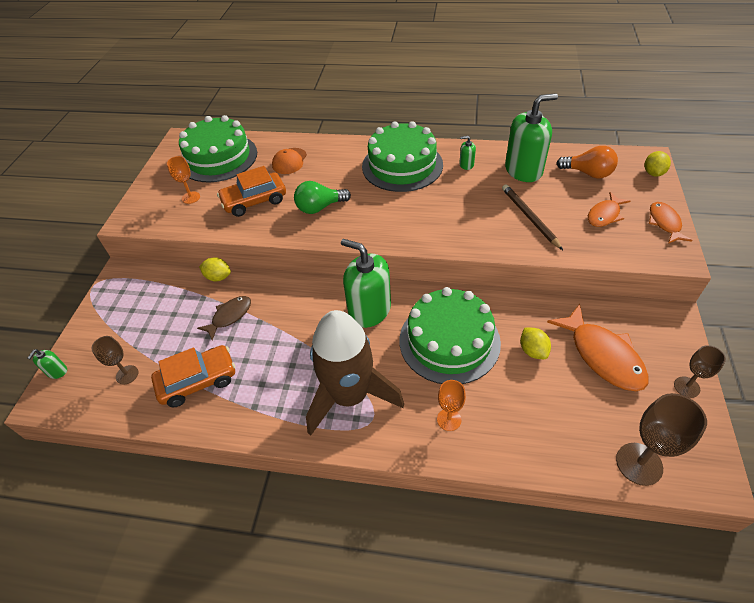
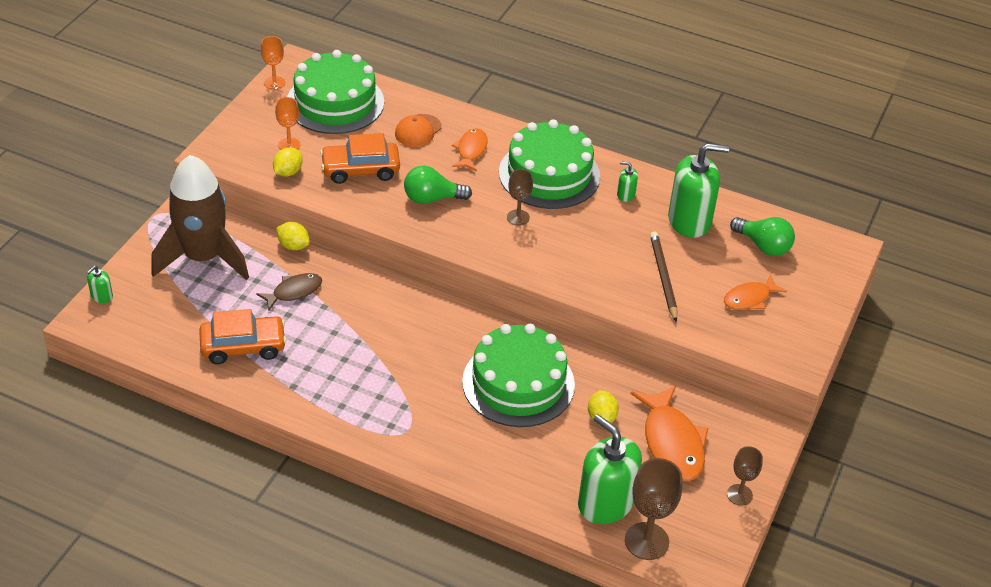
camera: 10 degrees right, 5 degrees down
brown goblet [92,336,138,385] -> brown goblet moved to [507,169,533,226]
brown rocket [306,310,404,436] -> brown rocket moved to [151,155,249,280]
green soap dispenser [341,239,391,328] -> green soap dispenser moved to [578,414,642,524]
orange goblet [437,380,466,431] -> orange goblet moved to [261,36,285,90]
orange light bulb [557,146,618,179] -> green light bulb [730,217,795,256]
yellow lemon [645,151,671,177] -> yellow lemon moved to [273,147,303,177]
orange fish [649,202,693,244] -> orange fish moved to [452,128,488,171]

